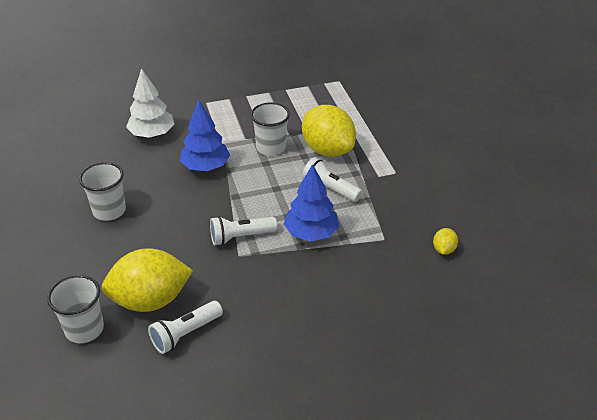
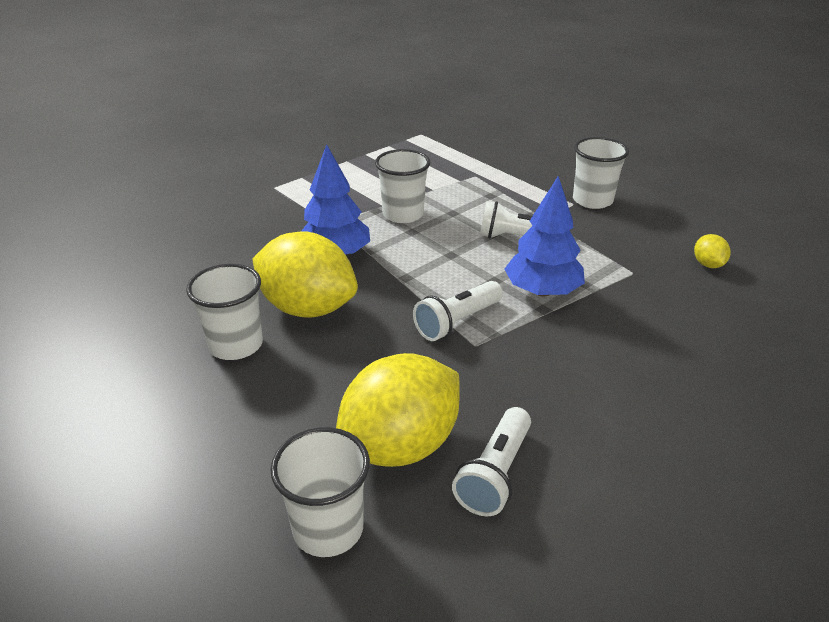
camera: 25 degrees left, 5 degrees down
white tree [126,68,174,138] -> none
yellow lemon [302,105,356,157] -> yellow lemon moved to [253,232,358,318]
none -> white cup [573,137,629,209]

